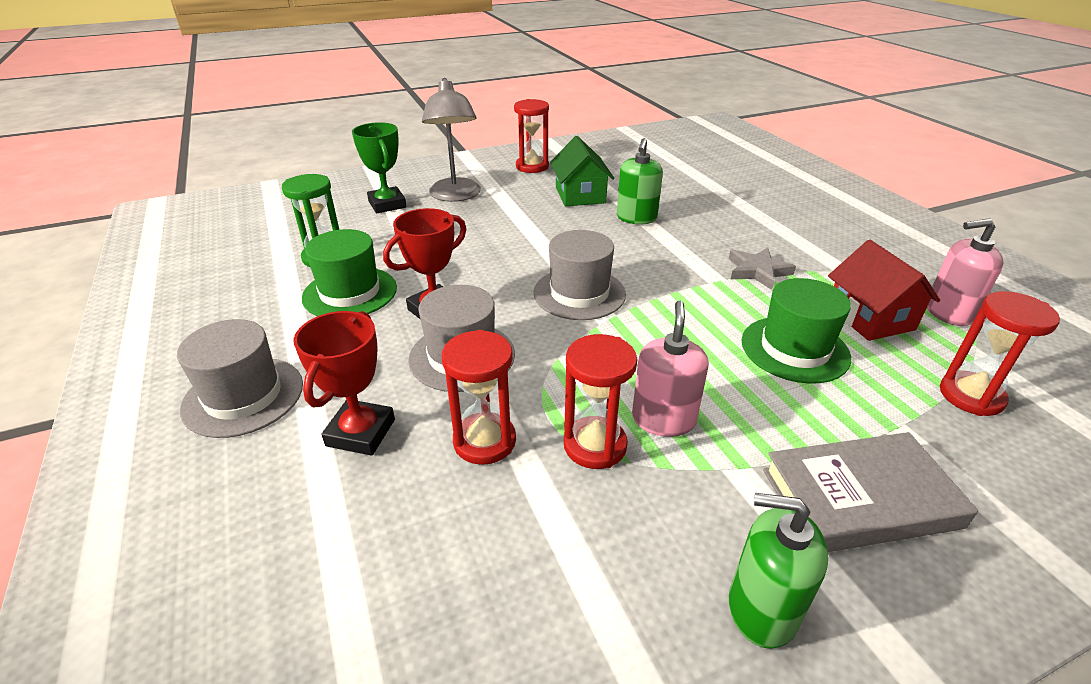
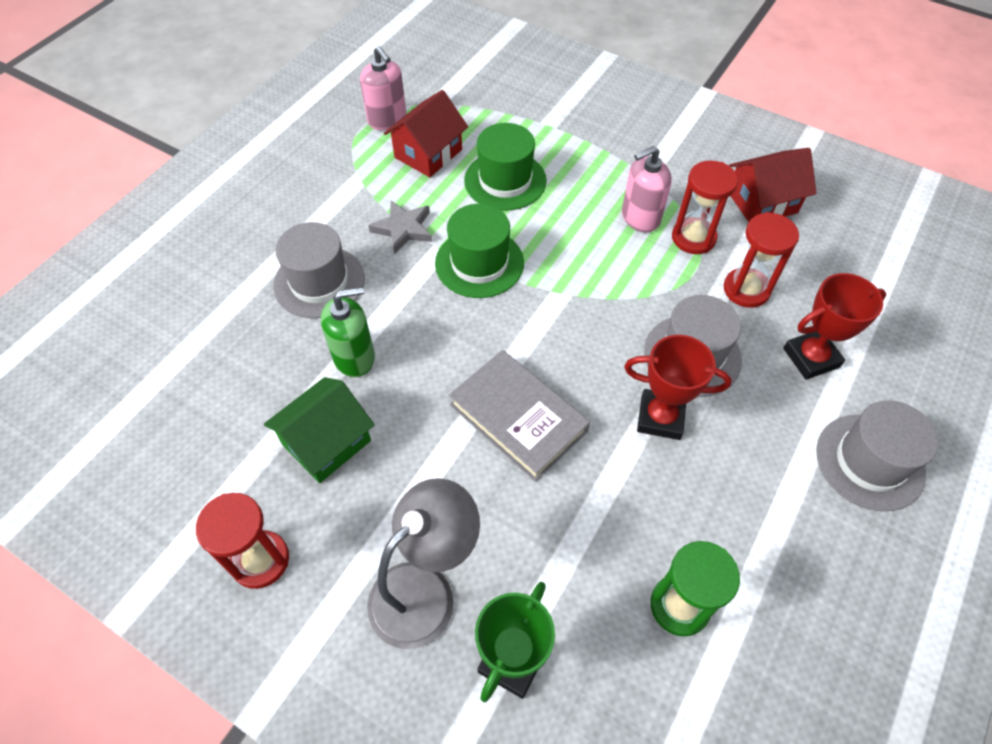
camera: 125 degrees left, 20 degrees up
green hat [302,229,397,316] -> green hat moved to [435,204,524,298]
grey hat [533,230,626,320] -> grey hat moved to [273,222,365,318]
green soap dispenser [729,493,828,649] -> none
grey book [763,432,978,552] -> grey book moved to [449,350,590,482]
red hourglass [940,291,1060,416] -> none
none -> red house [729,148,817,222]

